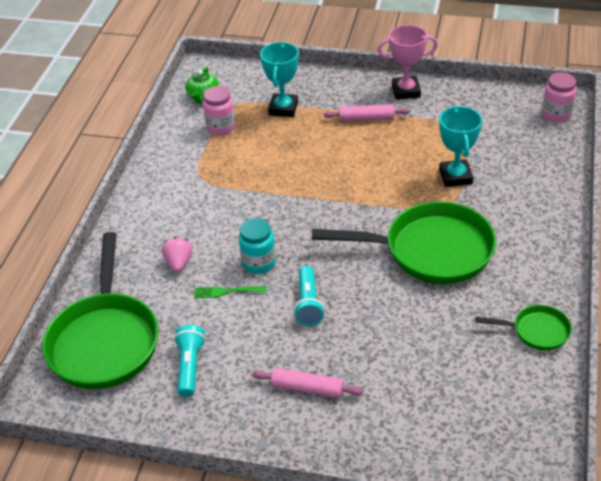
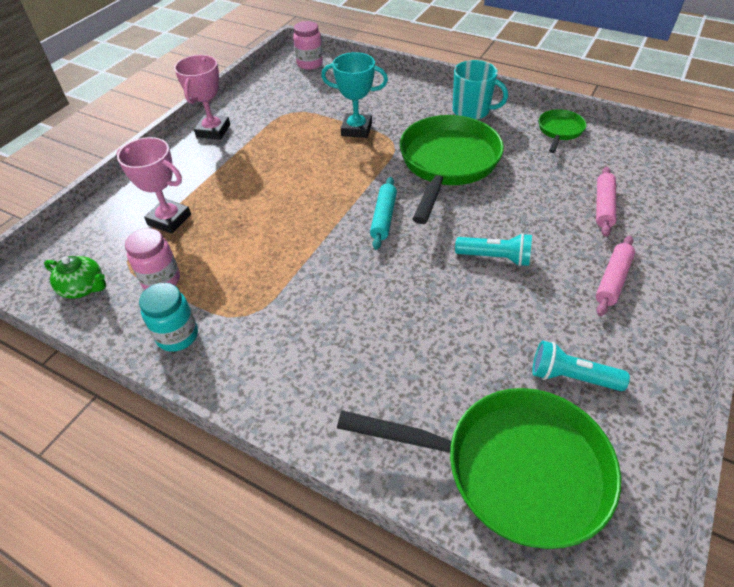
camera: 75 degrees left, 5 degrees up
pink strawberry [162,237,192,272] -> none
green fork [194,286,266,298] -> none
turquoise jar [239,218,276,274] -> turquoise jar moved to [139,283,198,352]
turquoise trophy [260,42,299,117] -> pink trophy [117,137,191,234]
pink rolling pin [324,104,410,121] -> pink rolling pin moved to [596,167,616,237]
none -> turquoise rolling pin [370,177,397,250]
none -> turquoise mug [453,60,508,120]

